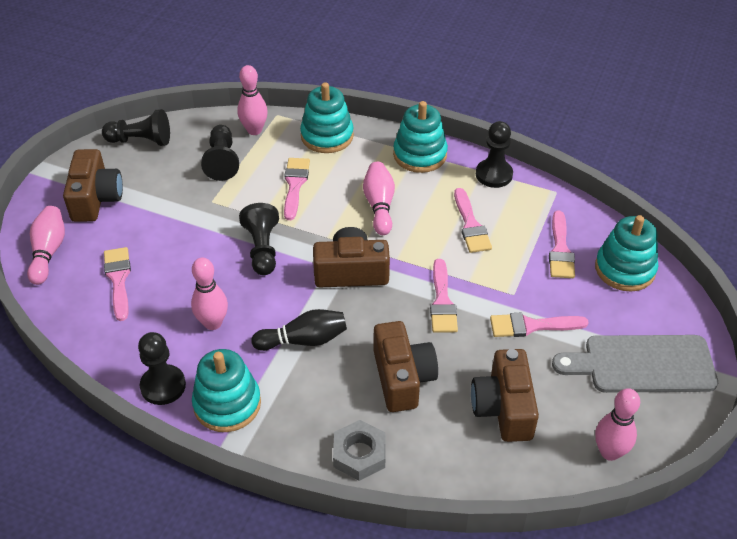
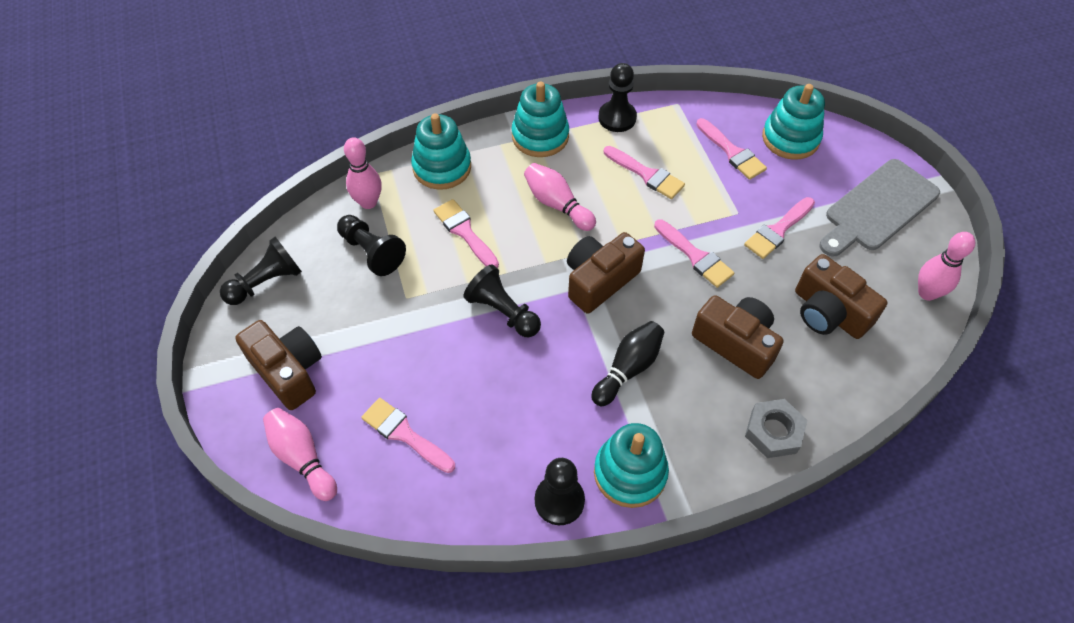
camera: 40 degrees left, 10 degrees up
pink bowling pin [191,257,228,330] -> none

